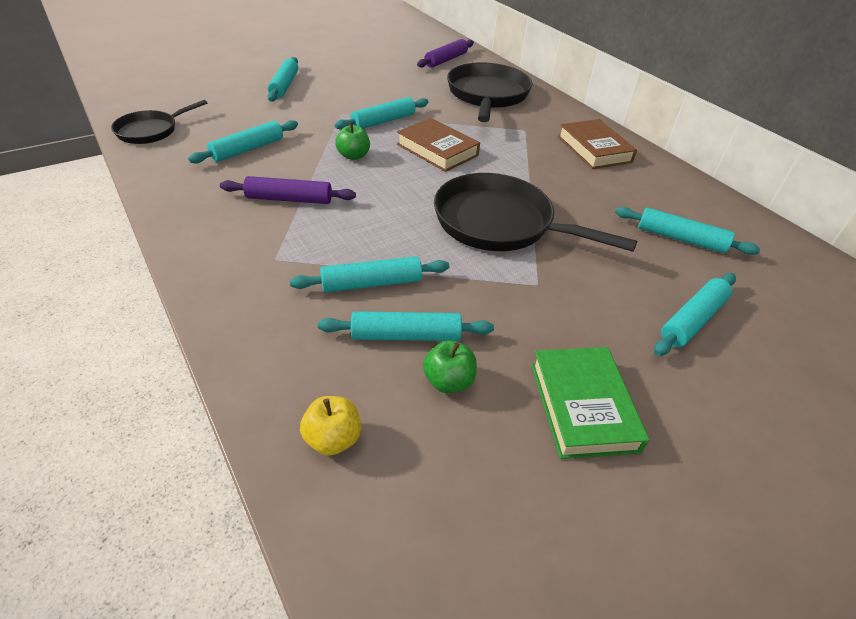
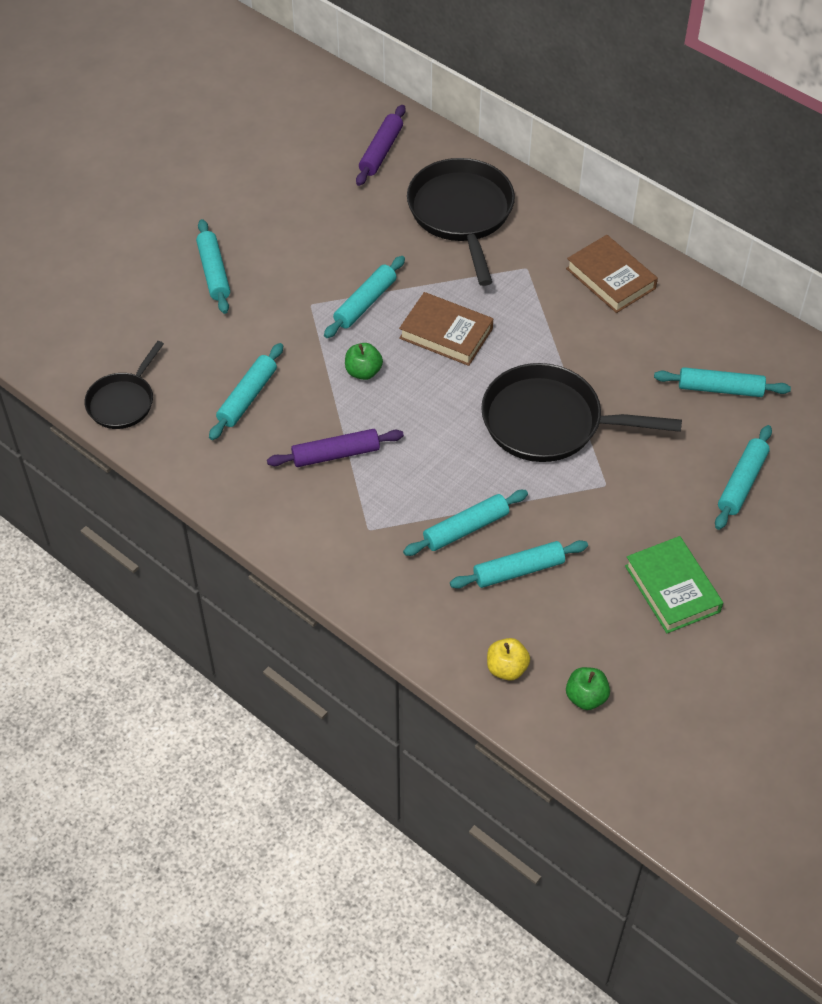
camera: 15 degrees left, 10 degrees up
green apple [423,340,477,393] -> green apple moved to [566,667,610,710]

